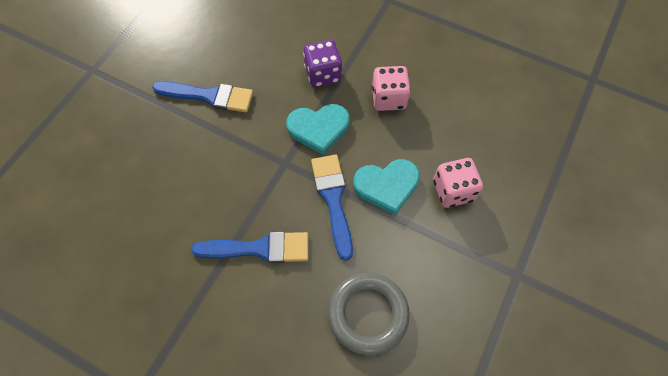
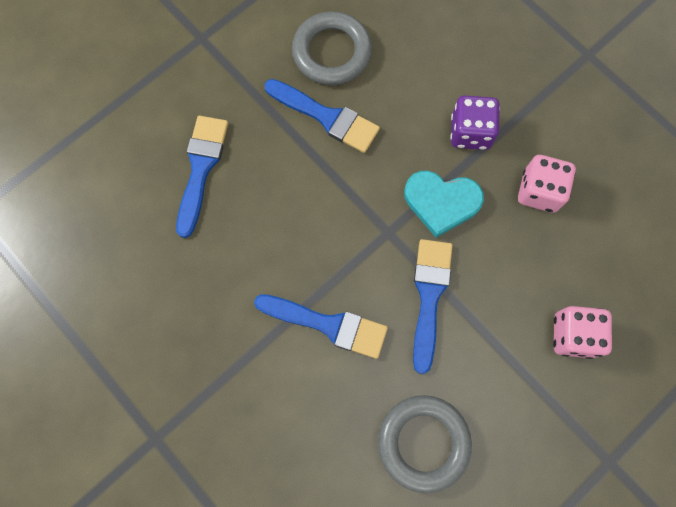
camera: 20 degrees right, 10 degrees up
turquoise heart [353,159,420,215] -> none
none -> blue brush [176,116,228,238]
none -> grey ring [292,11,372,85]

